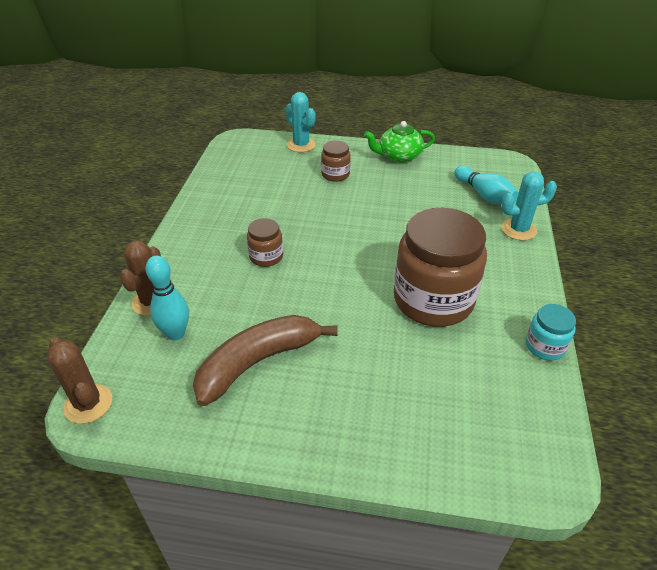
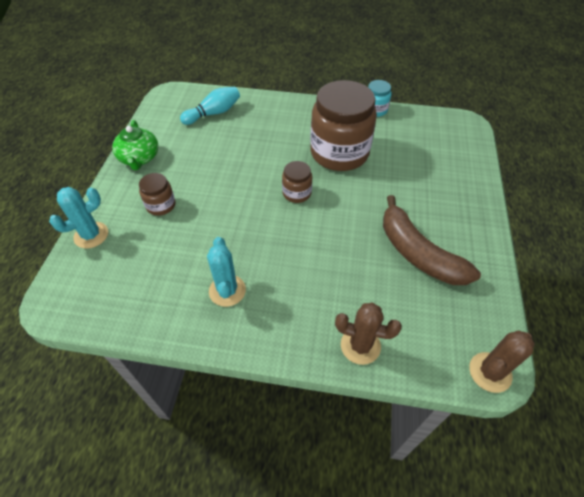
camera: 90 degrees left, 10 degrees up
turquoise bowling pin [146,256,189,340] -> none
brown jar [247,218,283,267] -> brown jar moved to [282,161,312,203]
turquoise cactus [501,171,557,240] -> turquoise cactus moved to [207,237,246,307]

